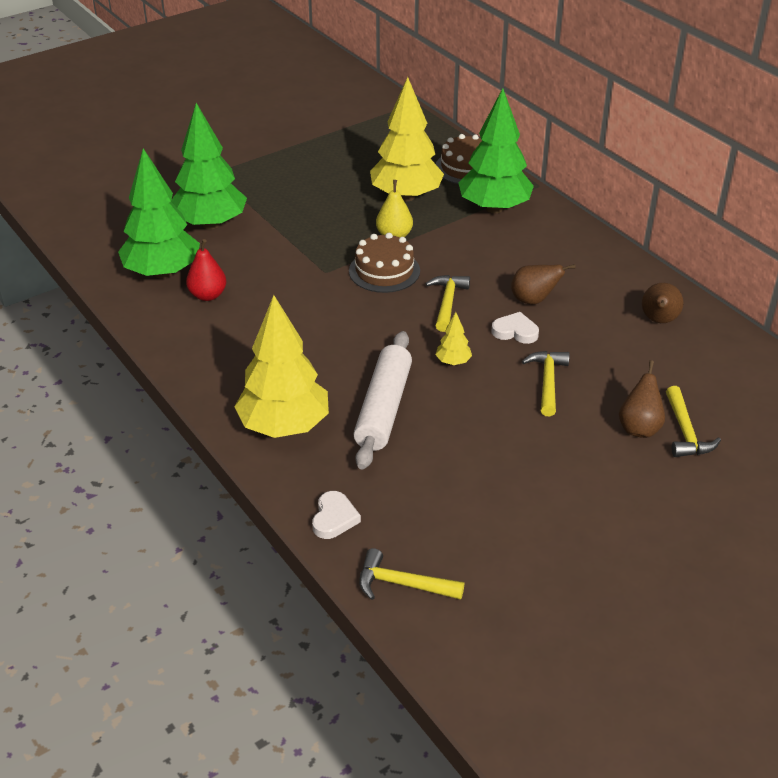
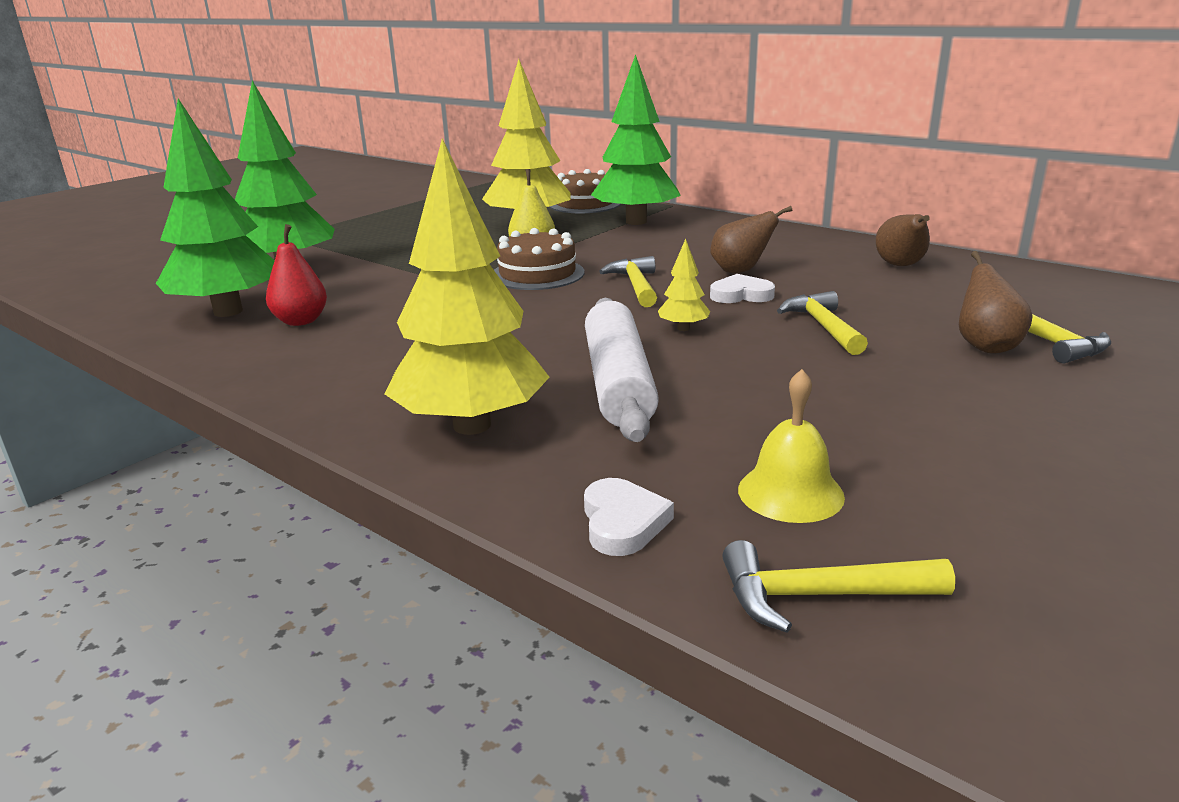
camera: 15 degrees left, 15 degrees down
none -> yellow bell [738,369,845,523]

